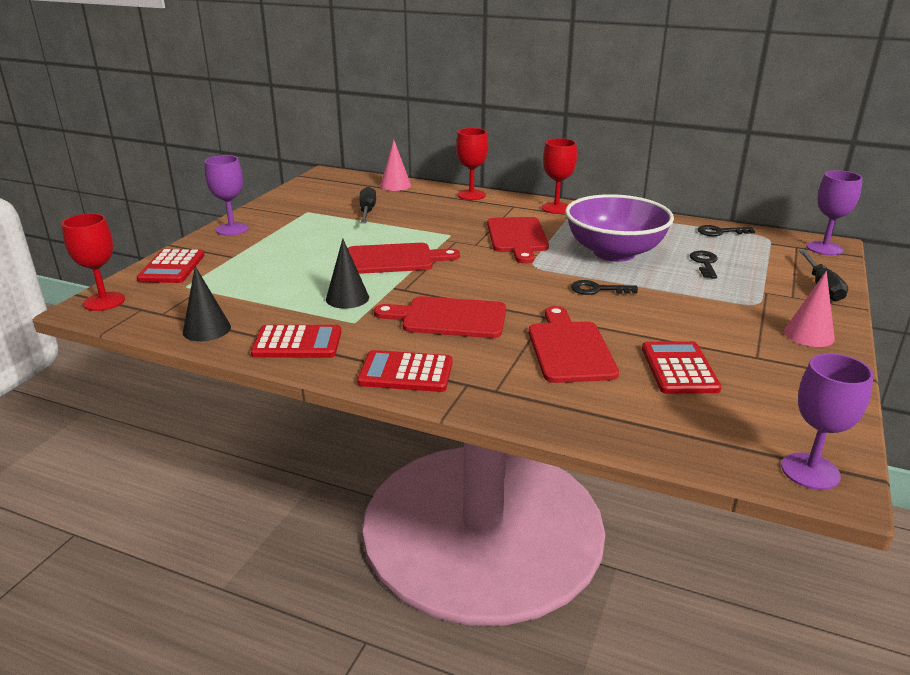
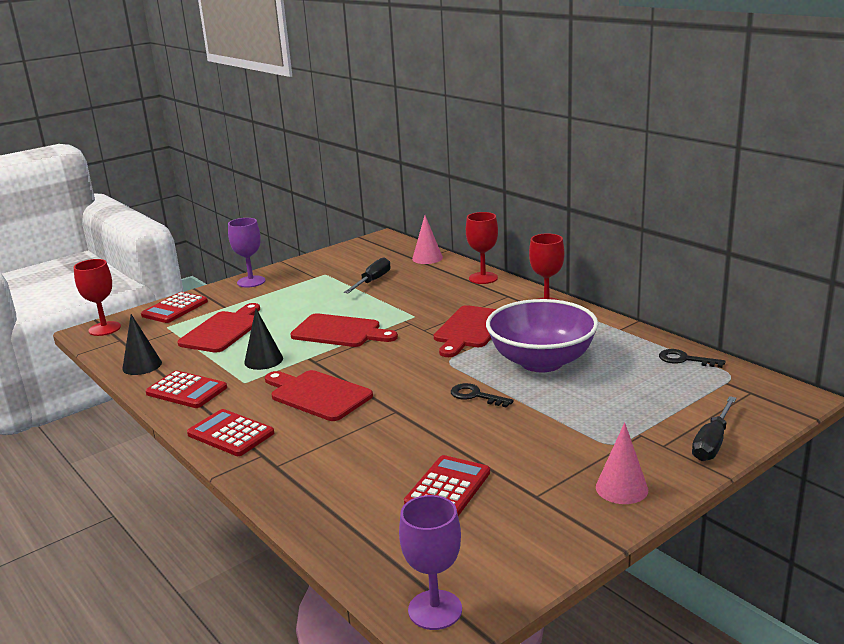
camera: 30 degrees right, 5 degrees down
red cutting board [529,306,619,383] -> red cutting board moved to [178,303,260,353]
black key [690,251,718,279] -> none
purple goblet [807,170,863,255] -> none

